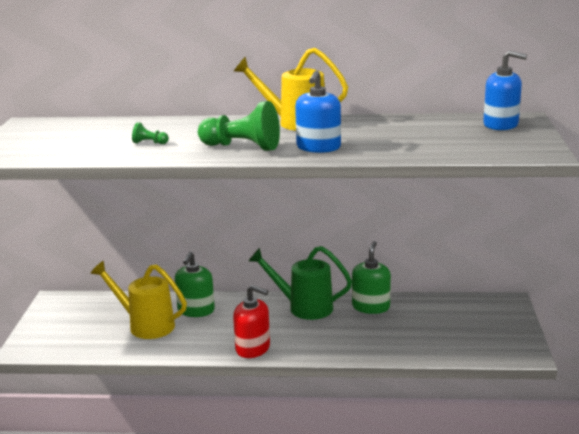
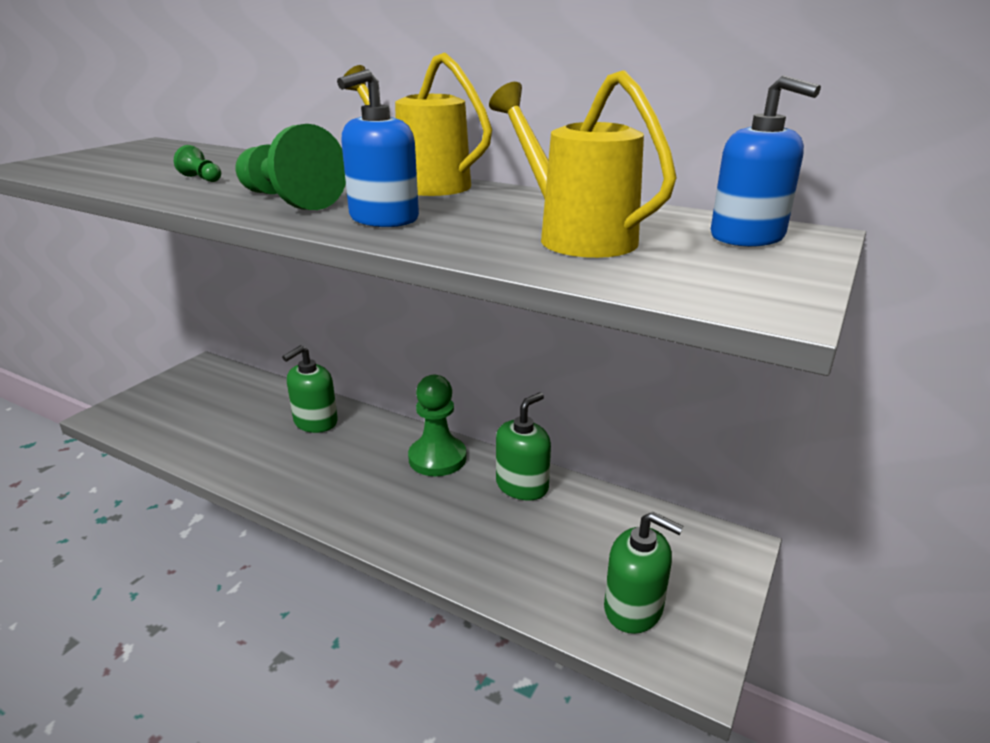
camera: 25 degrees right, 5 degrees up
yellow watering can [90,261,187,339] -> yellow watering can moved to [489,70,677,258]
red soap dispenser [233,285,270,358] -> none
green watering can [249,246,352,320] -> green pawn [408,375,467,476]
none -> green soap dispenser [604,512,683,634]

